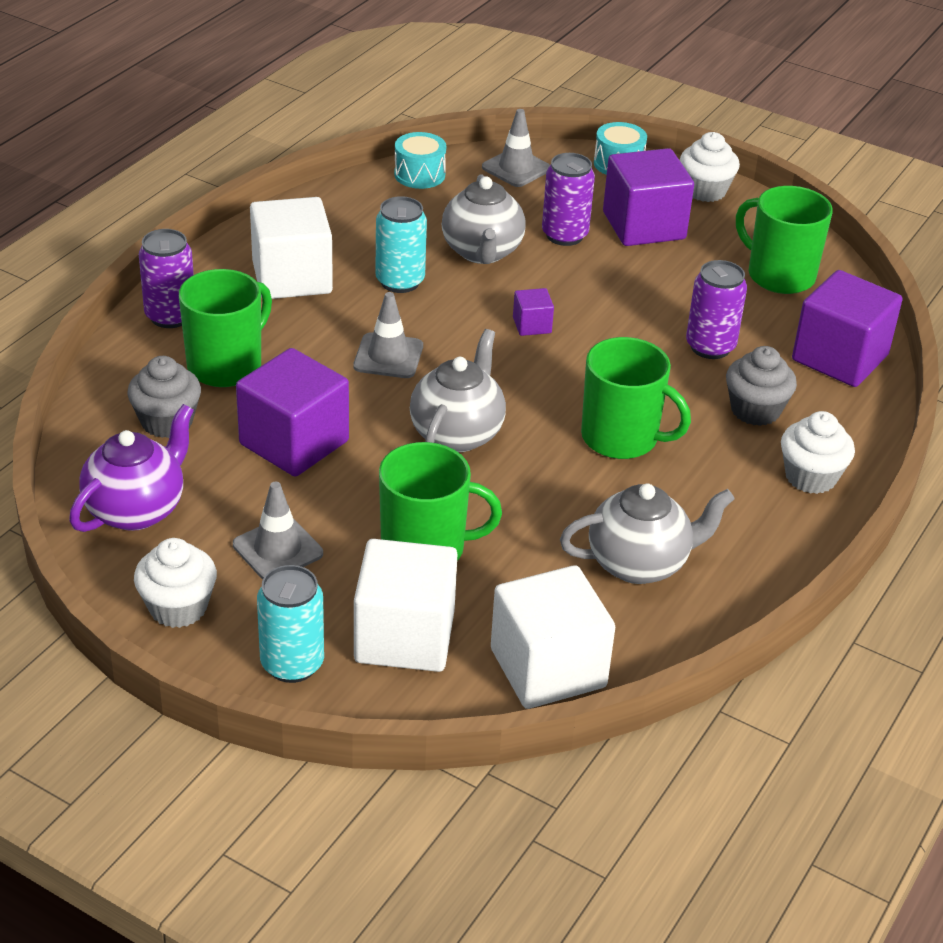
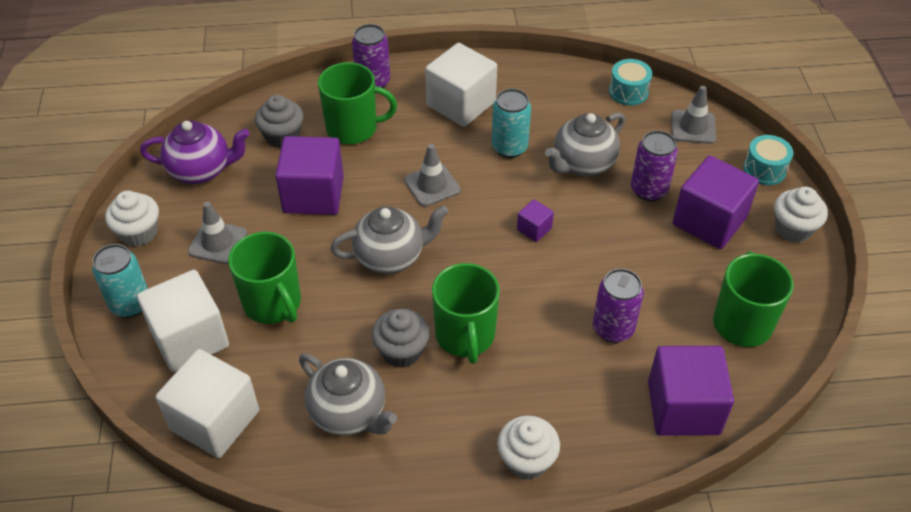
camera: 55 degrees right, 10 degrees up
grey cupcake [726,346,797,426] -> grey cupcake moved to [372,309,430,368]

